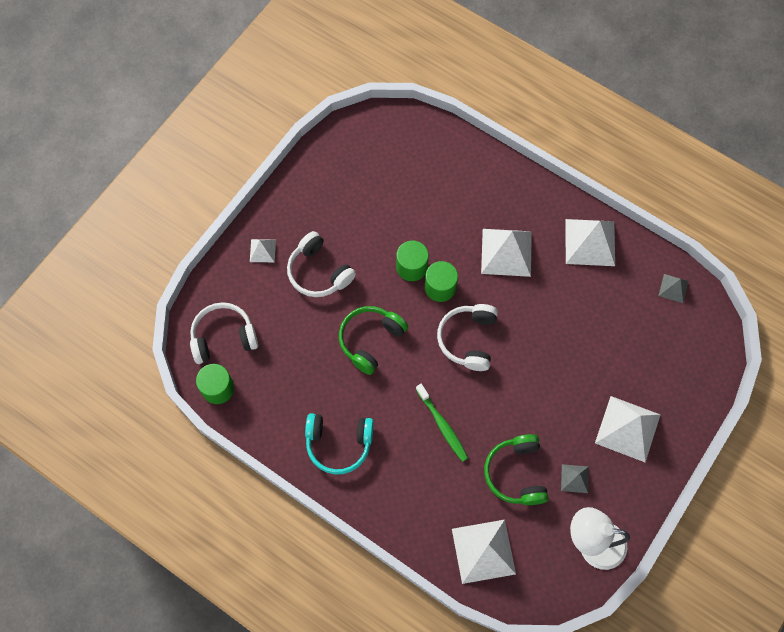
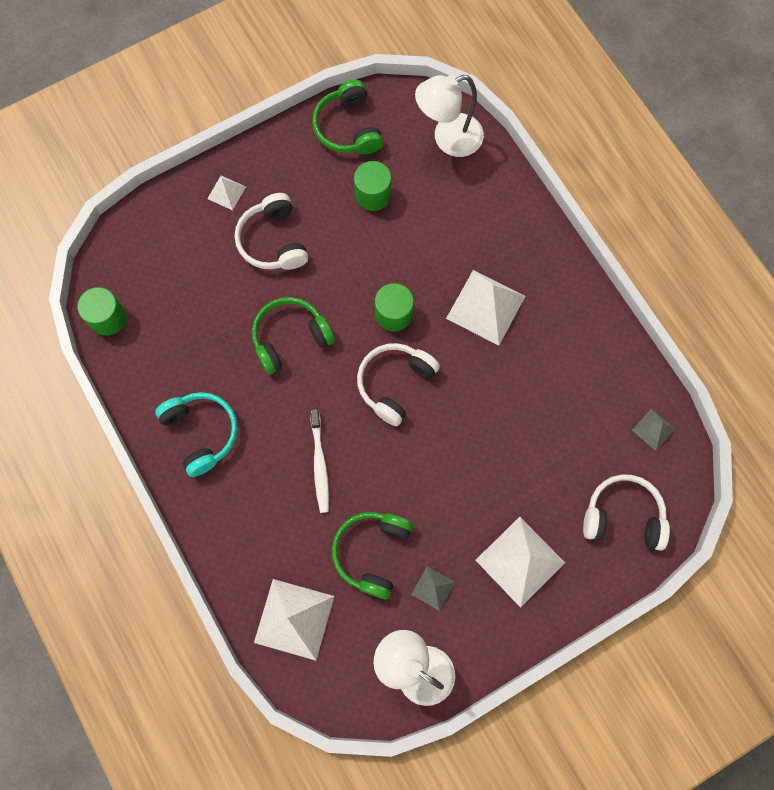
camera: 25 degrees right, 5 degrees up
white headphones [190,302,258,364] -> white headphones moved to [583,474,670,551]
turquoise headphones [305,413,374,475] -> turquoise headphones turned 150 degrees counterclockwise [155,392,238,477]
green cylinder [396,241,429,281] -> green cylinder moved to [354,161,391,211]
green toothbrush [416,384,468,462] -> white toothbrush [310,408,329,513]
white pyramid [565,219,615,266] -> none
none -> green headphones [312,80,383,155]
none -> white lamp [415,75,484,157]

